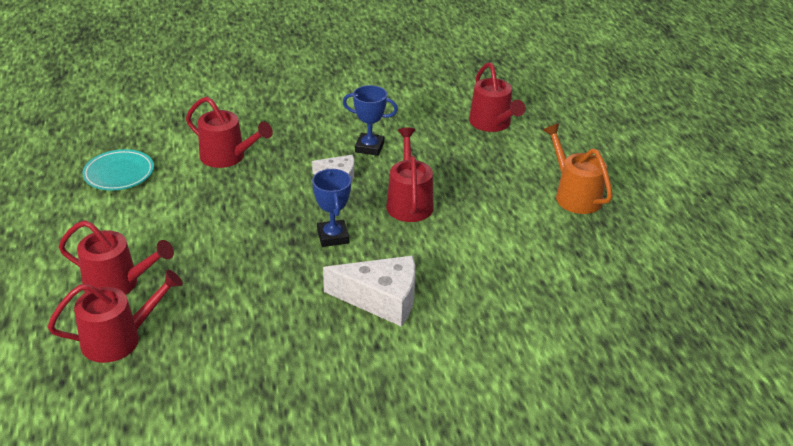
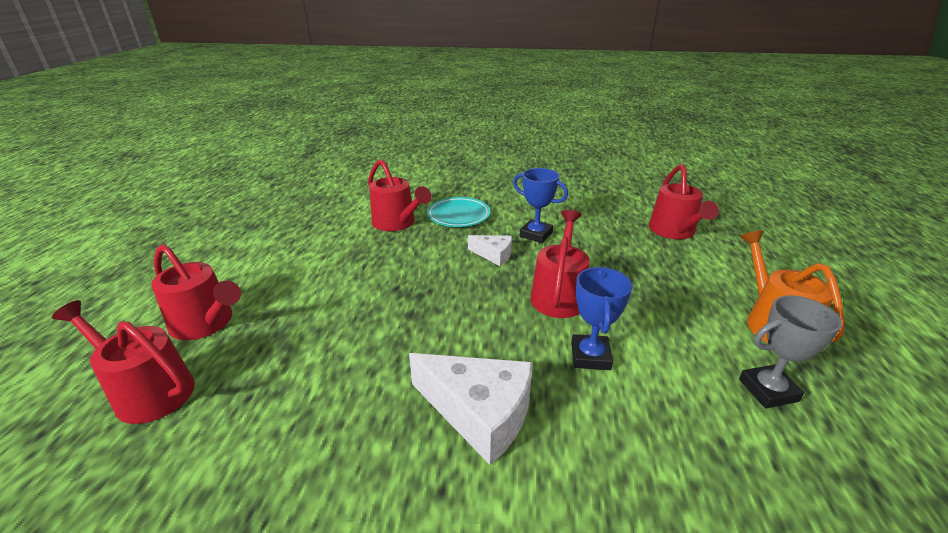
camera: 20 degrees right, 5 degrees down
red watering can [48,270,183,363] -> red watering can turned 150 degrees counterclockwise [52,300,195,424]
turquoise plate [82,149,154,191] -> turquoise plate moved to [427,197,491,227]
blue trophy [312,169,351,247] -> blue trophy moved to [571,267,632,370]
none -> grey trophy [739,295,842,408]

